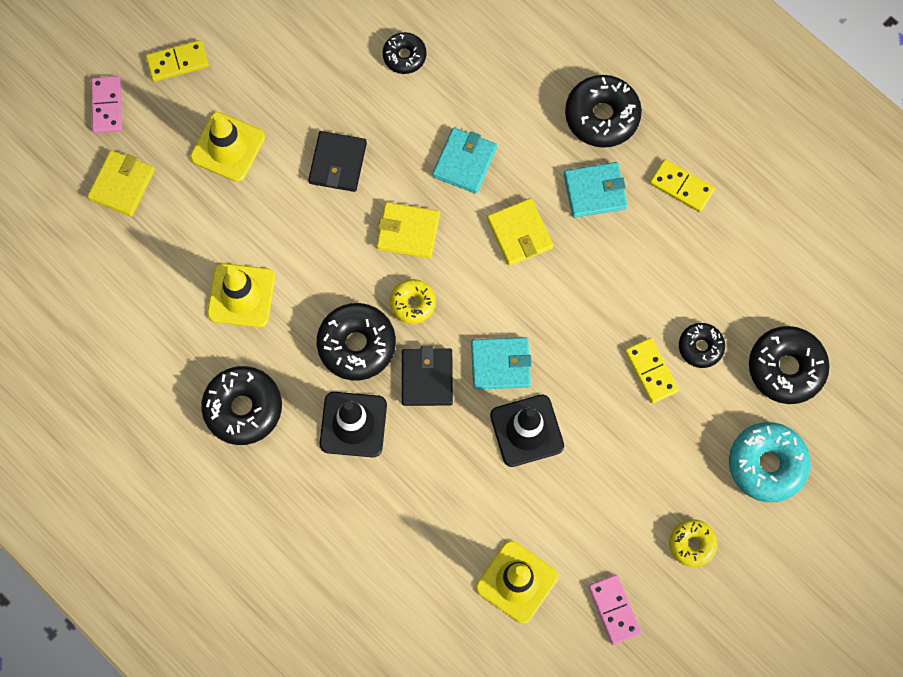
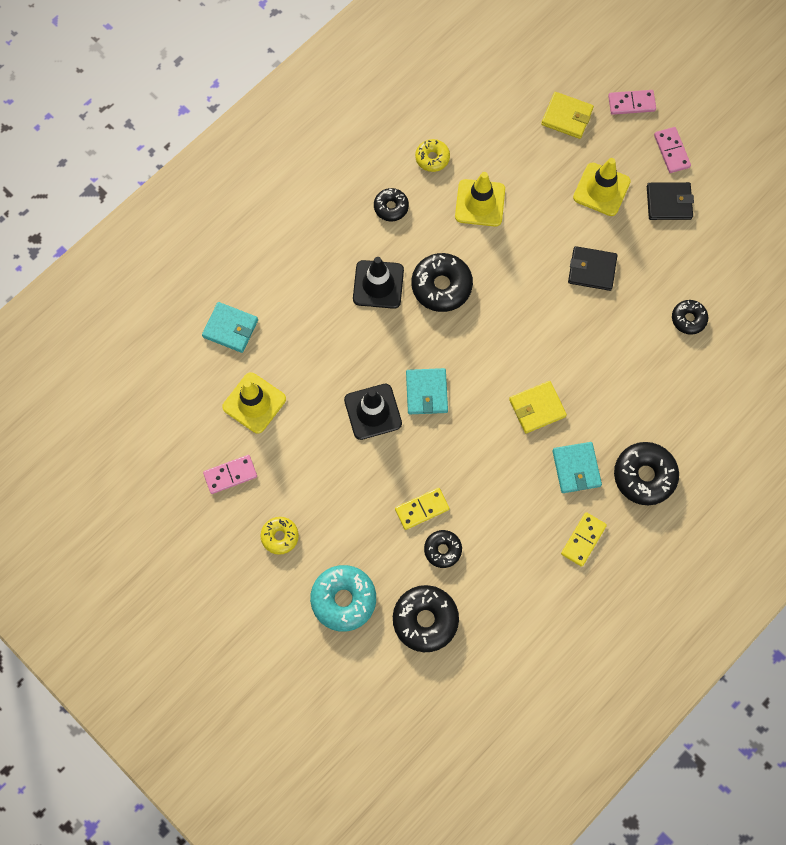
camera: 90 degrees right, 0 degrees up
yellow domino [146,40,209,82] -> pink domino [654,127,691,173]
black donut [201,366,282,445] -> black donut [374,188,409,221], size x0.58
yellow wallet [376,202,440,259] -> none
yellow donut [390,279,436,324] -> yellow donut moved to [415,139,450,172]
black wallet [402,346,453,406] -> black wallet moved to [647,182,694,220]
turquoise wallet [432,128,497,194] -> turquoise wallet moved to [202,302,258,353]

